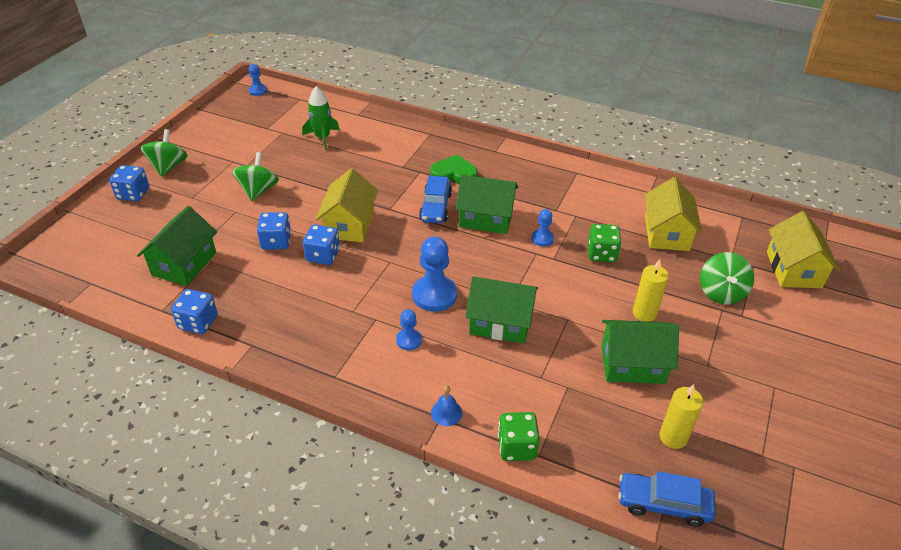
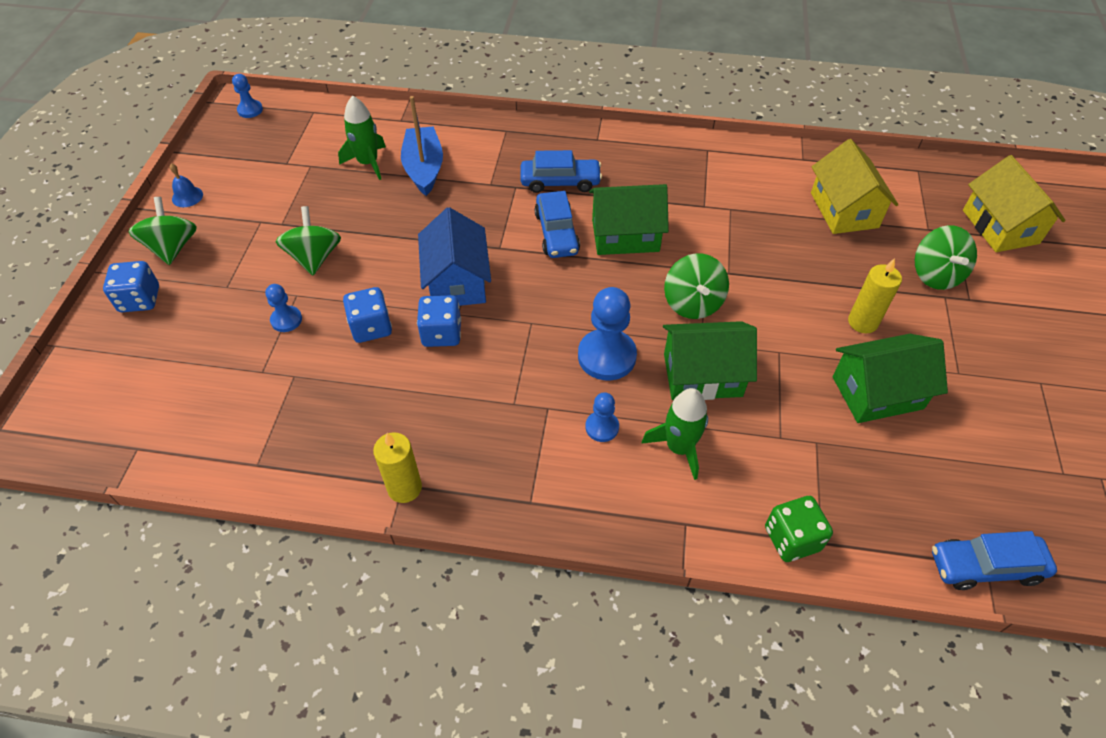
camera: 15 degrees left, 10 degrees up
green house [137,206,217,286] -> none
blue dice [171,289,218,334] -> none
yellow house [316,168,378,242] -> blue house [418,207,491,306]
green heart [430,155,478,184] -> blue car [520,150,602,193]
blue bell [431,386,462,426] -> blue bell moved to [170,163,203,207]
blue pawn [531,209,554,246] -> blue pawn moved to [265,284,302,332]
green dice [588,224,621,262] -> none
yellow candle [659,384,703,449] -> yellow candle moved to [373,432,422,503]
none -> blue boat [401,96,443,196]
none -> green rocket [641,388,708,480]
none -> green spinning top [664,253,729,319]

